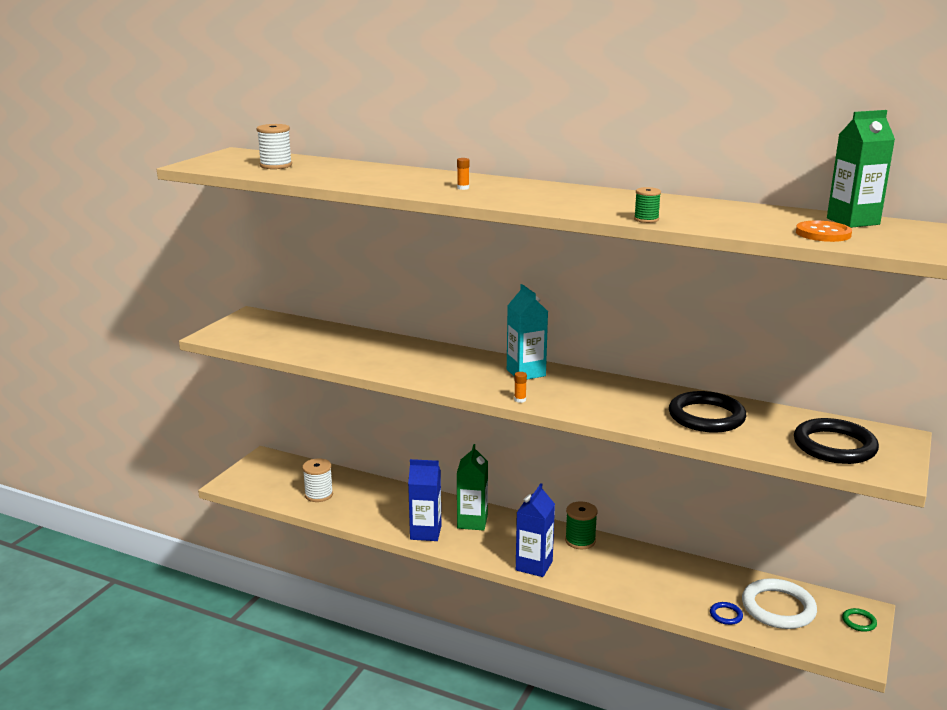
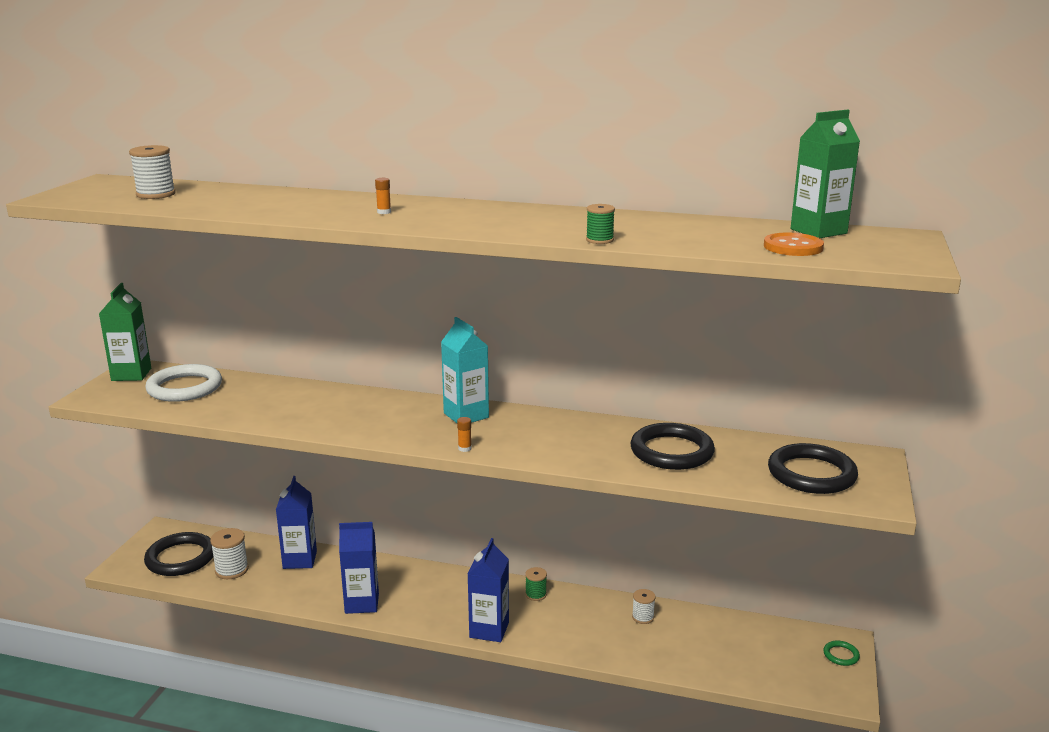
camera: 10 degrees left, 0 degrees up
green carton [457,444,488,531] -> green carton moved to [99,283,151,381]
green spool [565,501,598,549] -> green spool [525,567,547,601], size x0.63
blue ring [710,602,743,625] -> none
white ring [742,578,817,629] -> white ring moved to [145,364,222,402]
none -> black ring [144,532,214,576]
none -> blue carton [276,476,317,569]
none -> white spool [632,589,656,624]

